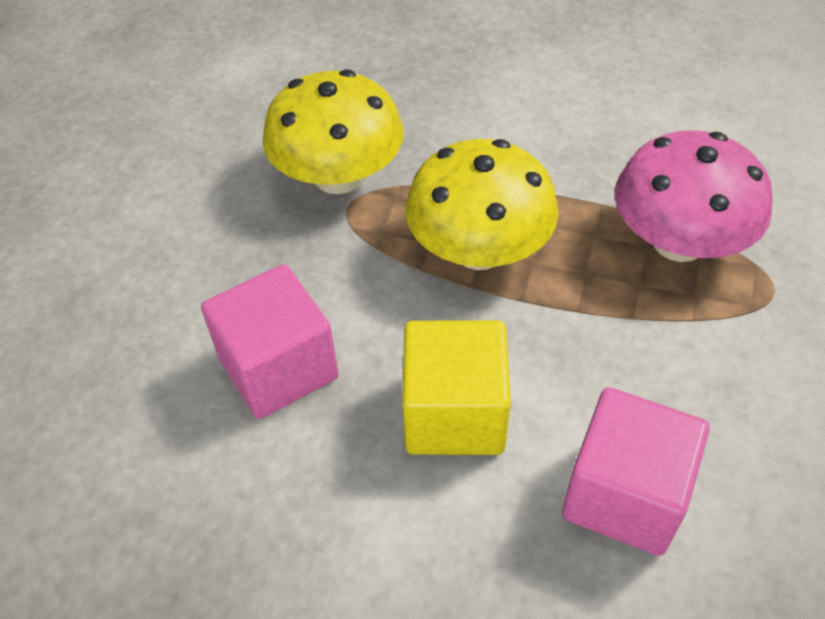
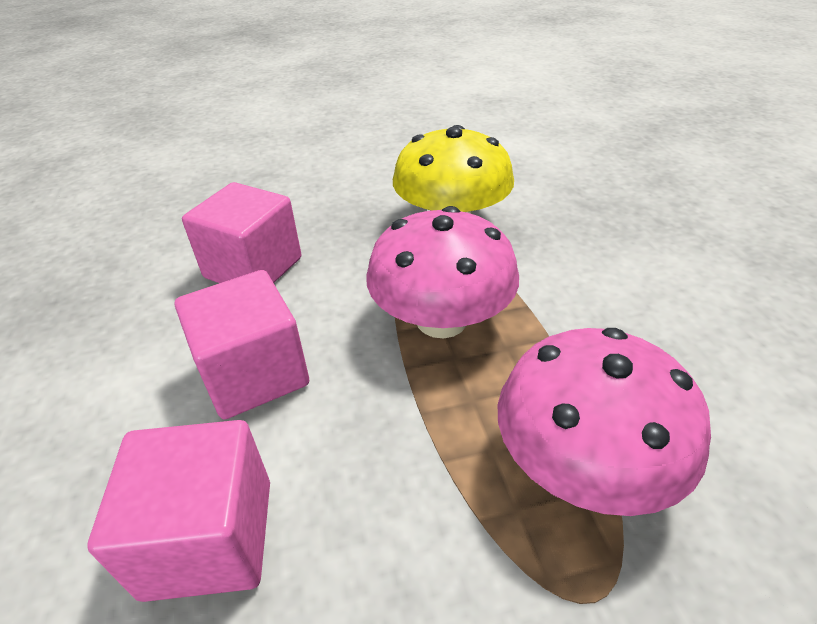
camera: 60 degrees right, 10 degrees down
yellow cube [402,320,511,455] -> pink cube [175,270,309,419]
yellow mushroom [406,139,559,270] -> pink mushroom [366,206,519,338]

